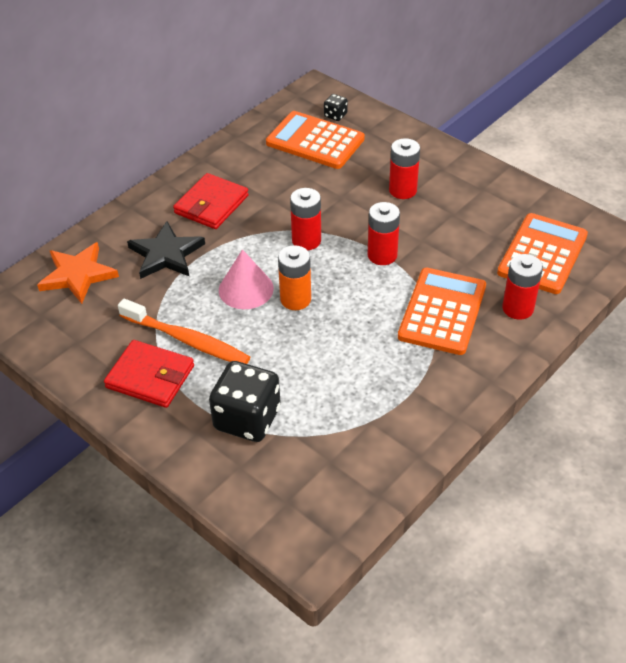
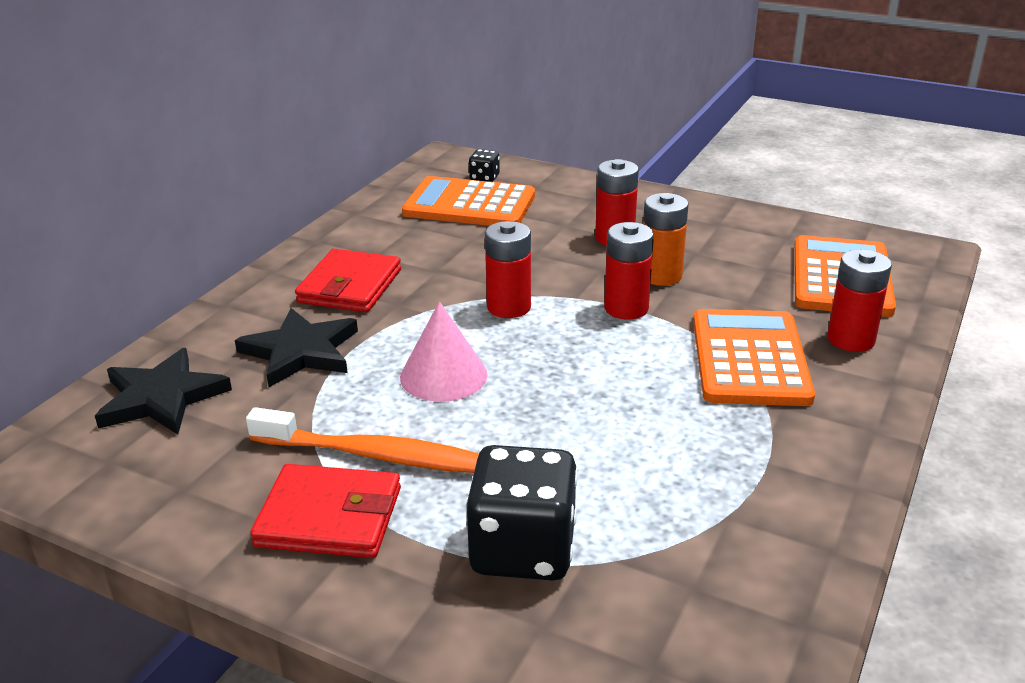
camera: 15 degrees left, 15 degrees down
orange star [37,242,119,304] -> black star [95,348,232,434]
orange battery [278,245,311,310] -> orange battery moved to [643,193,688,286]

